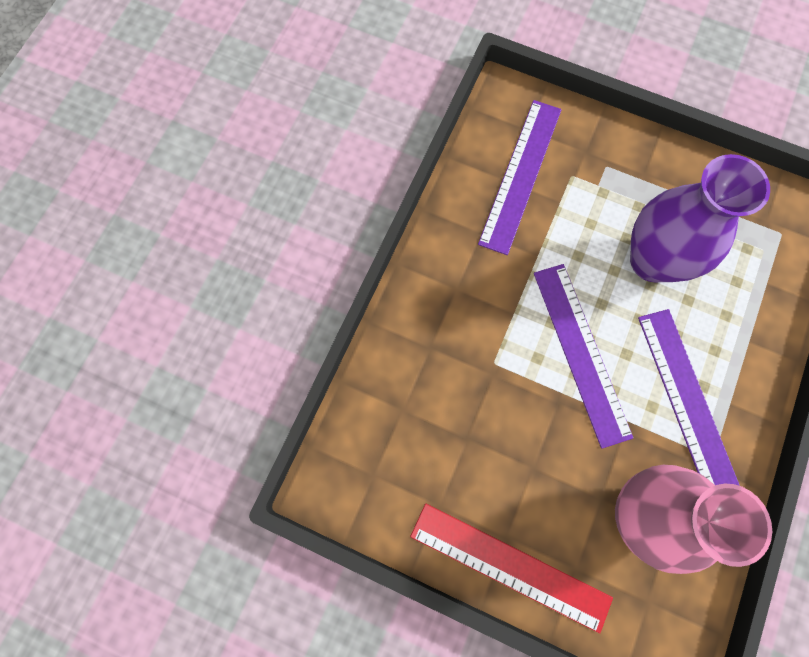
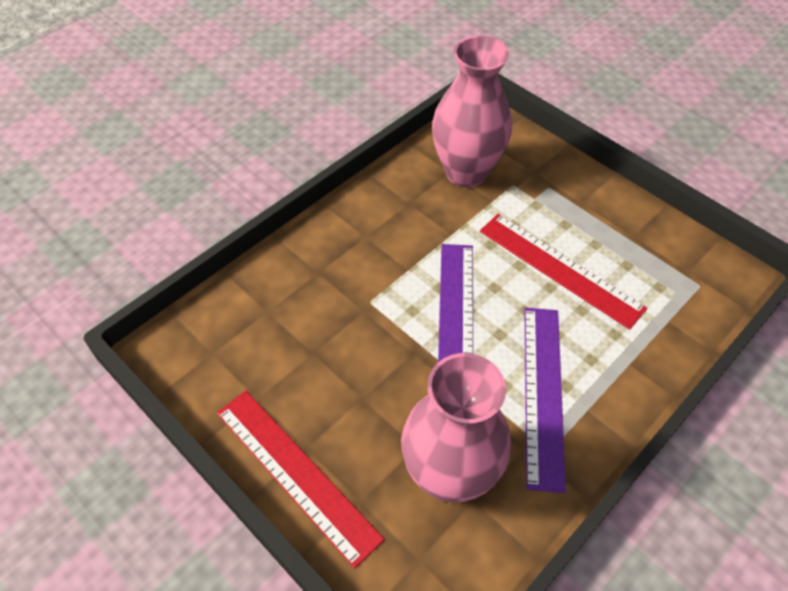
camera: 20 degrees right, 20 degrees down
purple ruler [478,100,562,255] -> pink vase [432,36,512,187]
purple vase [630,154,770,282] -> red ruler [480,214,647,330]

